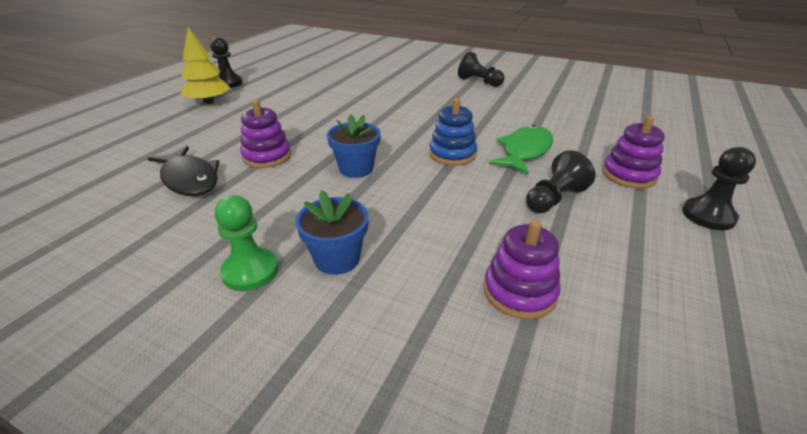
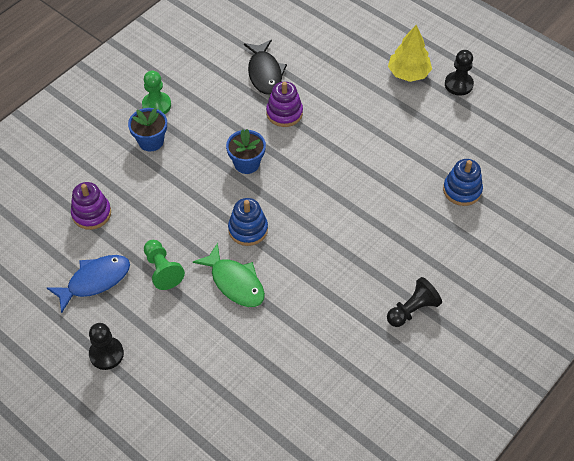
camera: 105 degrees right, 20 degrees up
black fish [147,146,219,196] -> black fish turned 75 degrees counterclockwise [244,40,287,95]
black pawn [526,150,595,213] -> green pawn [144,240,185,290]
purple stacking toy [603,116,665,188] -> none
none -> blue fish [47,255,130,313]
none -> blue stacking toy [443,159,483,206]

